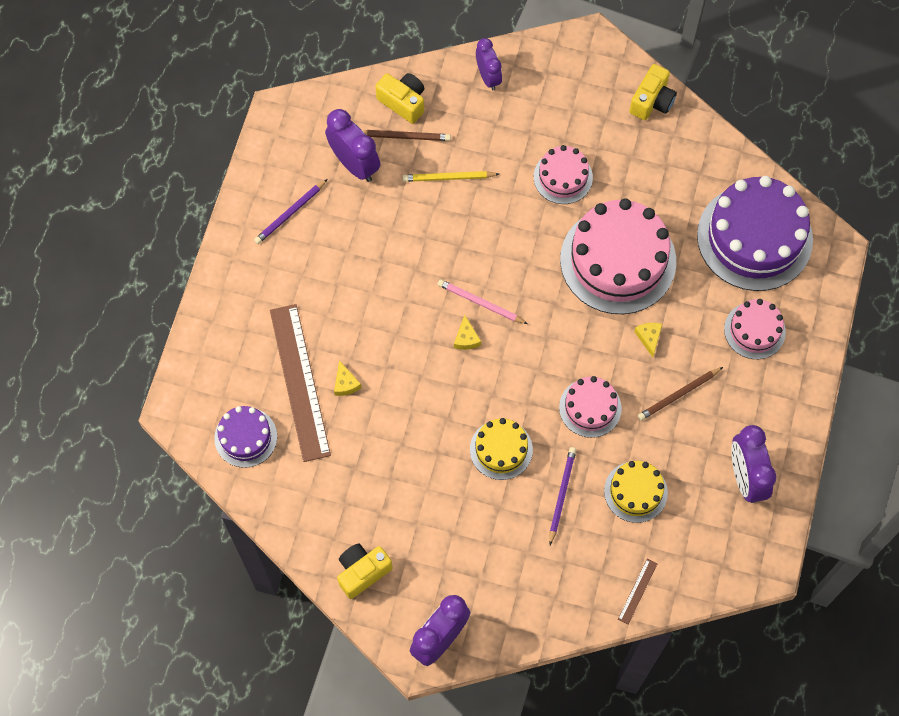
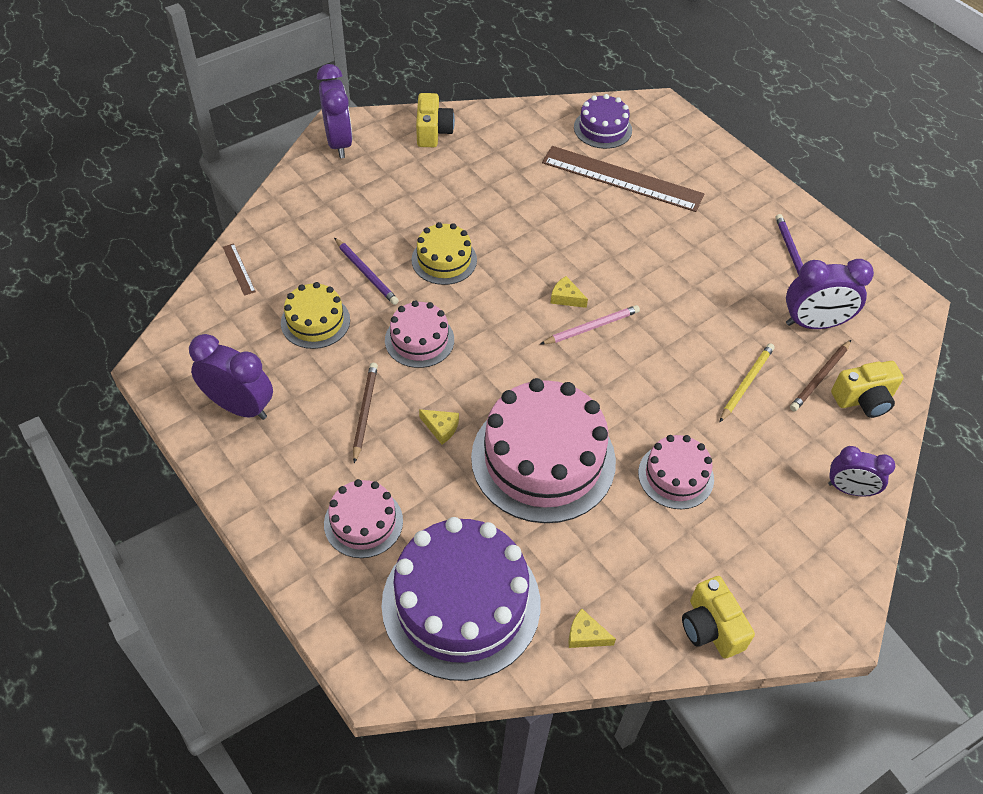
camera: 125 degrees right, 15 degrees down
yellow cheese [334,360,362,396] -> yellow cheese moved to [569,609,616,648]

